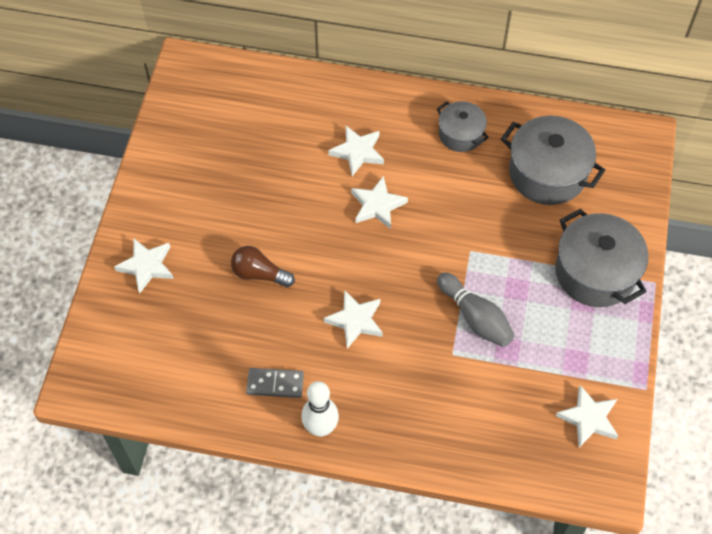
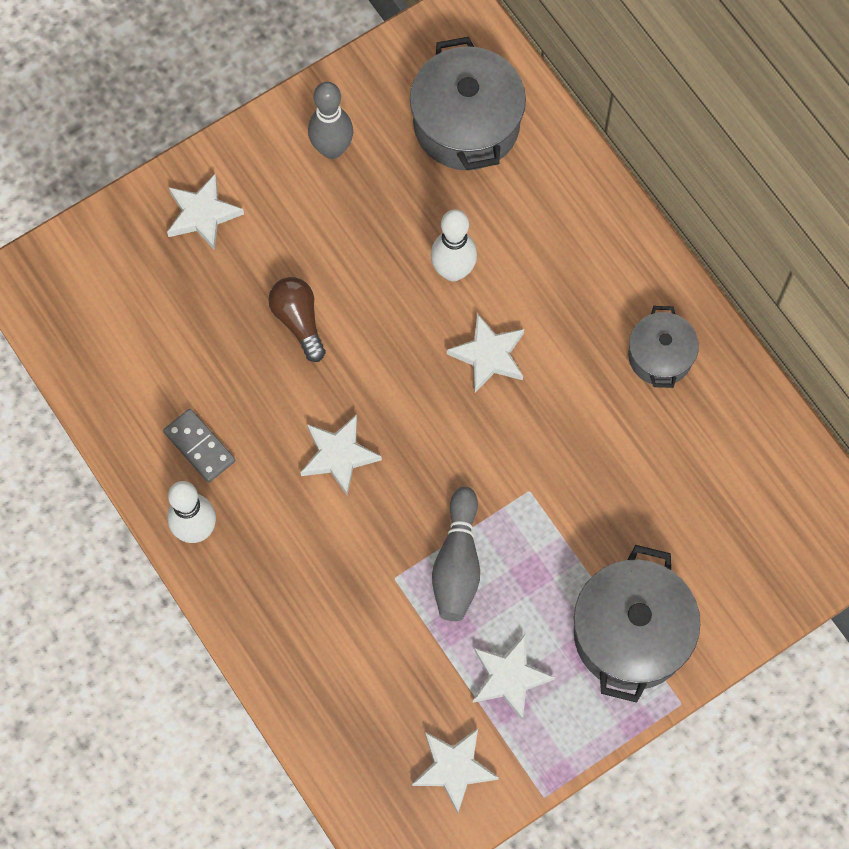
camera: 45 degrees right, 10 degrees up
white star [328,126,384,176] -> white star moved to [473,635,555,720]
grey pot [501,116,605,205] -> grey pot moved to [410,37,526,170]
none -> grey bowling pin [308,82,353,159]
none -> white bowling pin [431,209,477,281]

